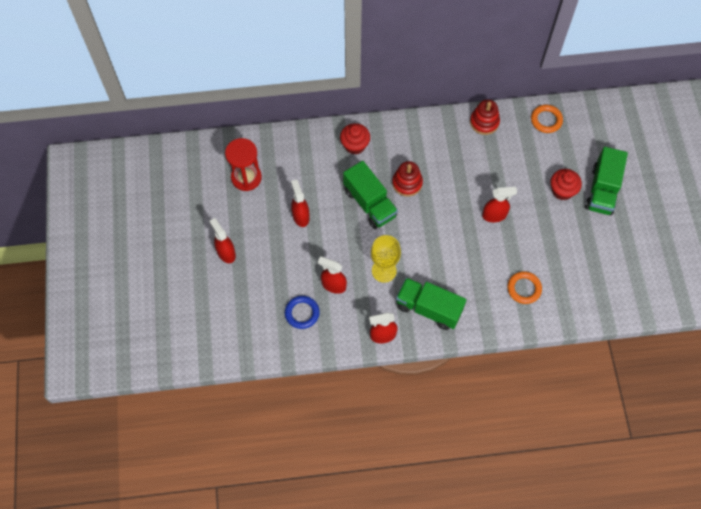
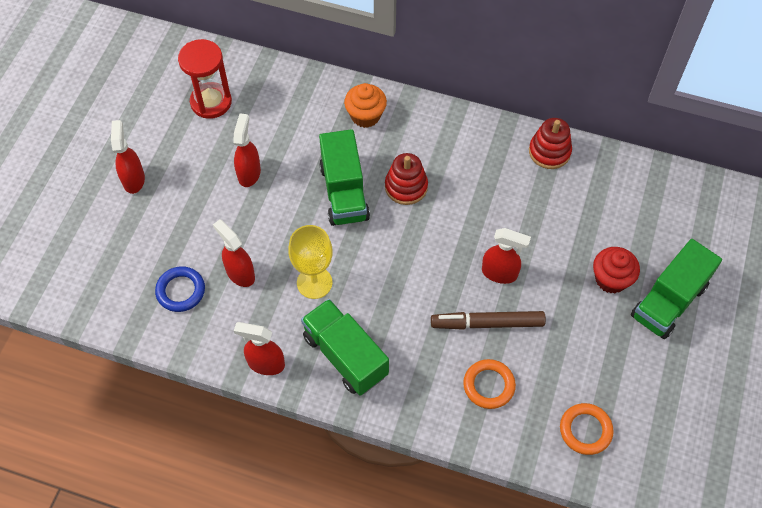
camera: 25 degrees right, 5 degrees down
red cupcake [340,123,370,155] -> orange cupcake [344,83,387,128]
orange ring [531,105,563,133] -> orange ring moved to [560,403,614,455]
none -> brown marker [431,311,546,330]

